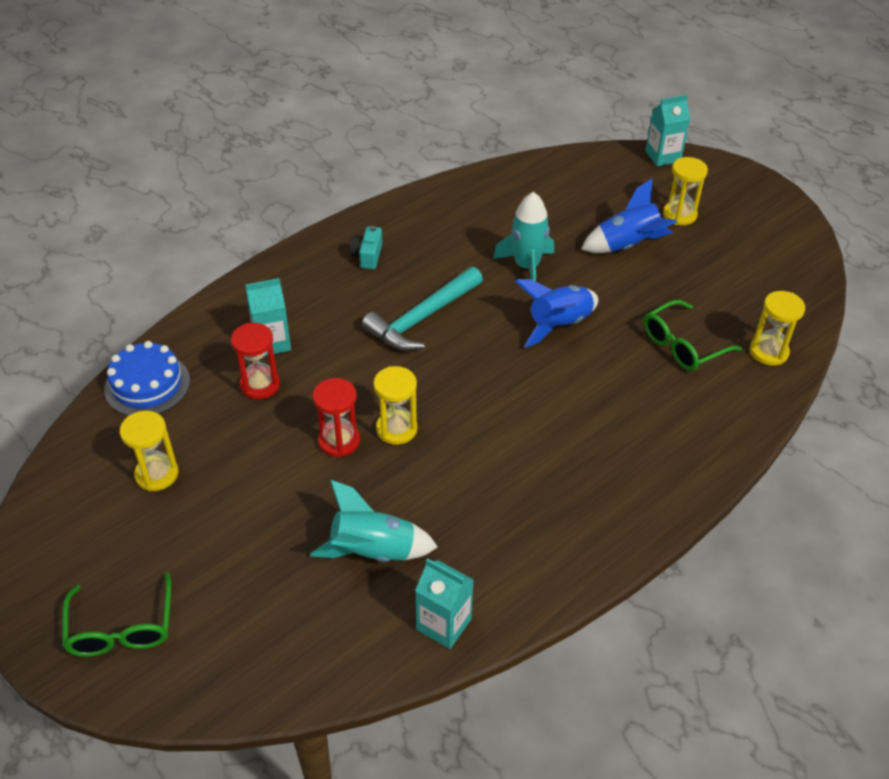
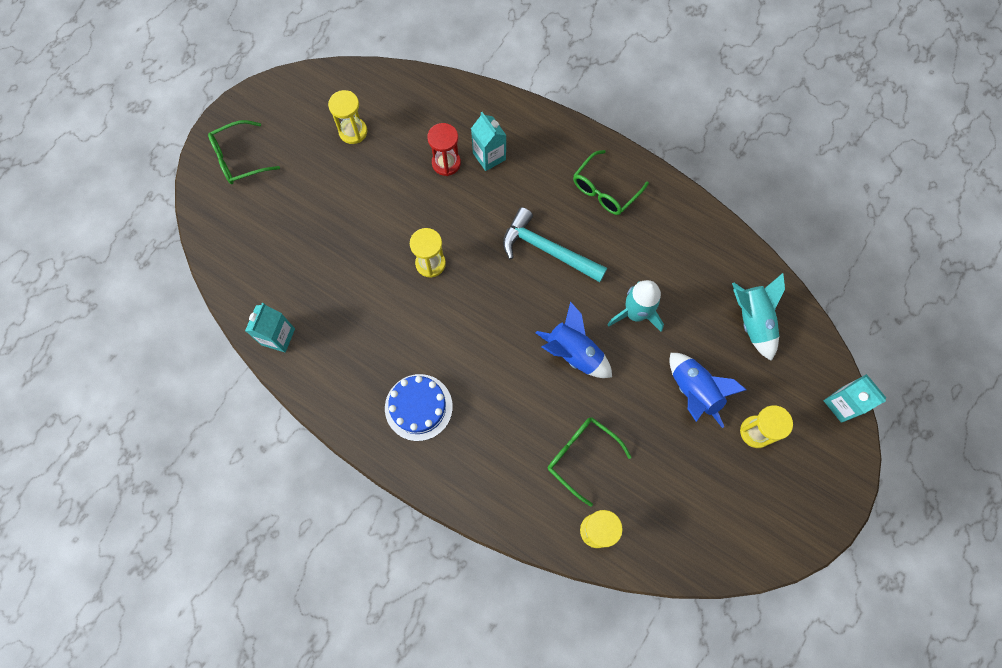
camera: 75 degrees right, 25 degrees up
blue cake [104,341,190,416] -> blue cake moved to [385,374,453,441]
turquoise rocket [310,480,437,562] -> turquoise rocket moved to [732,273,785,361]
red hourglass [313,378,360,457] -> none
turquoise camera [349,226,382,269] -> green glasses [573,150,649,215]

